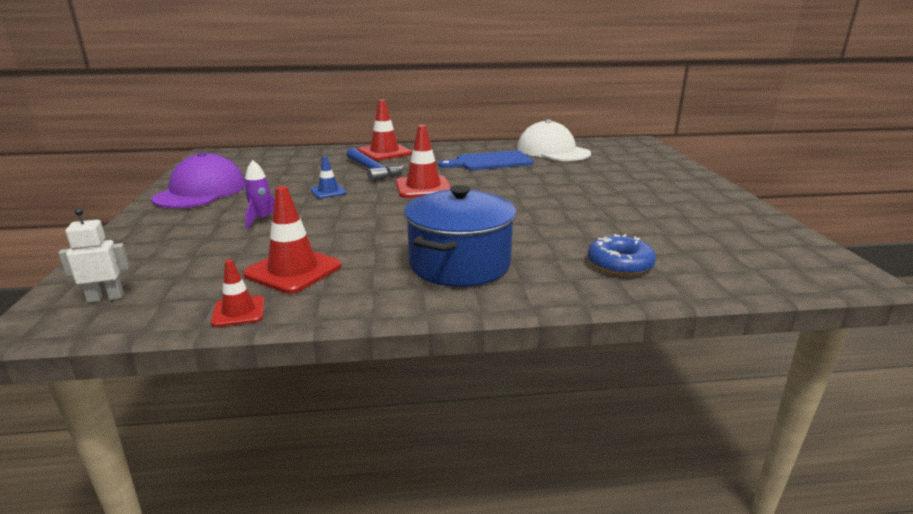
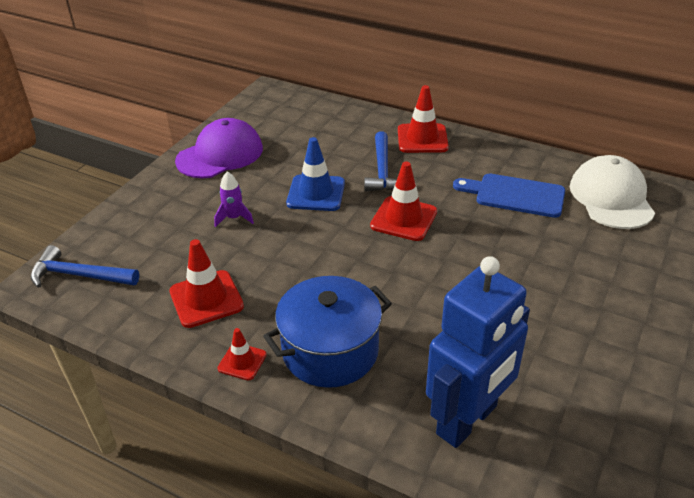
camera: 35 degrees right, 15 degrees up
white robot [58,208,130,303] -> blue hammer [31,245,139,288]
red traffic cone [211,260,265,327] -> red traffic cone moved to [217,328,267,381]
blue traffic cone [311,156,347,198] -> blue traffic cone [286,137,345,211], size x1.75
blue donut [588,234,656,276] -> blue robot [426,256,530,448]

